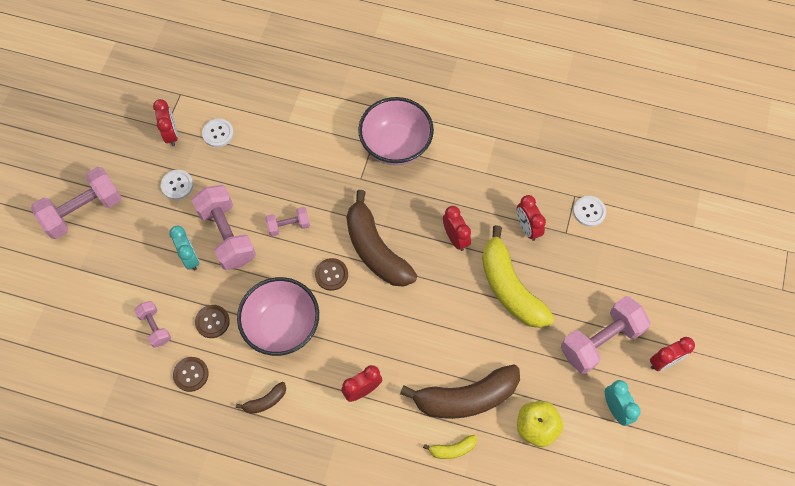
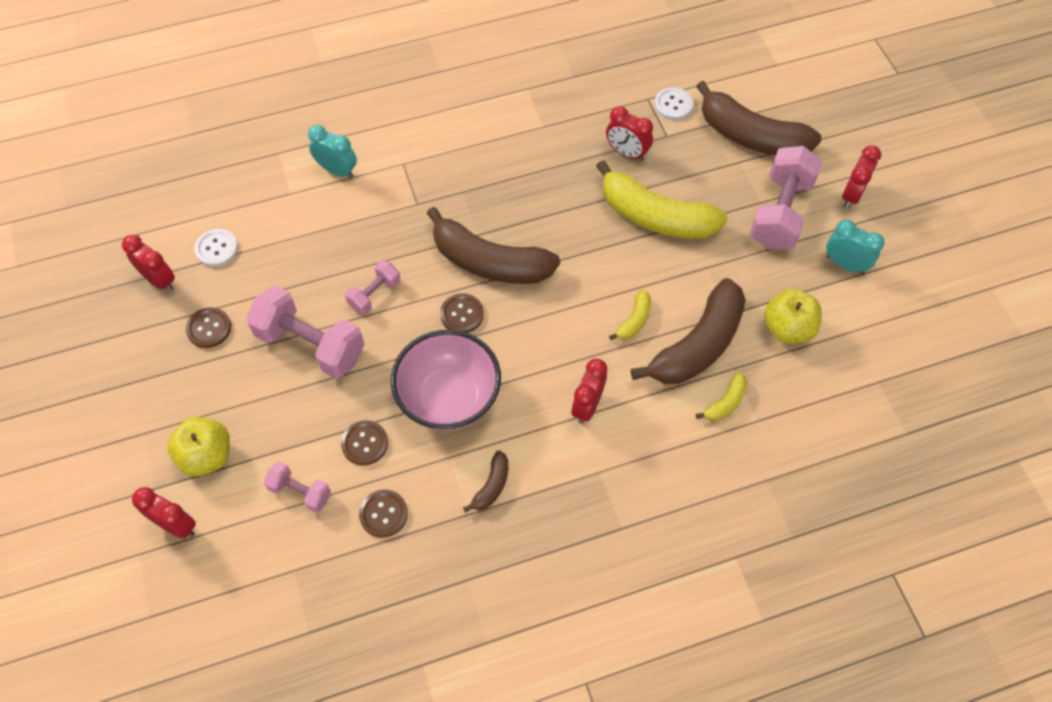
camera: 35 degrees left, 5 degrees down
pink dumbbell [31,167,122,239] -> none
white button [161,170,193,200] -> brown button [186,307,231,348]
turquoise clock [169,226,199,271] -> turquoise clock moved to [308,125,357,178]
pink bowl [358,97,434,165] -> none
red clock [443,206,471,251] -> red clock moved to [132,487,196,539]
none -> yellow apple [167,417,230,477]
none -> yellow banana [609,289,651,340]
none -> brown banana [696,81,822,155]

